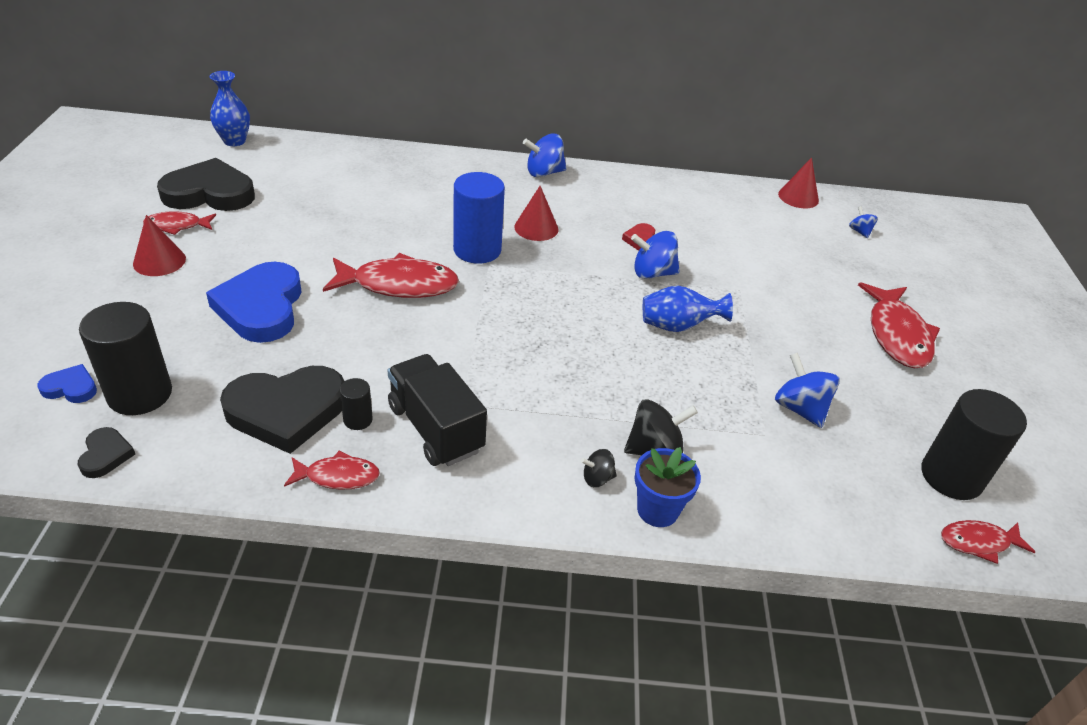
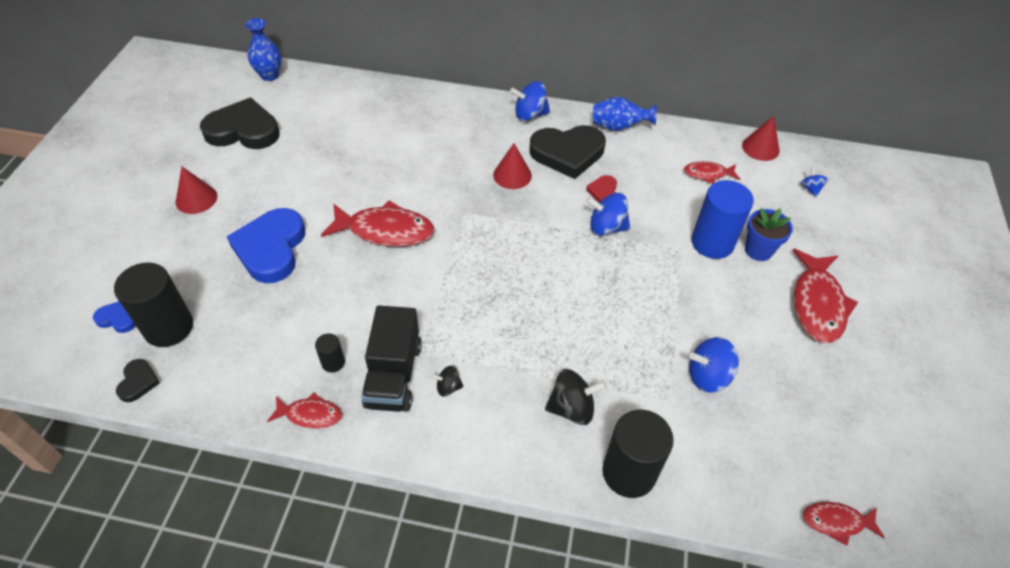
camera: 10 degrees right, 10 degrees up
red fish [143,211,216,235] -> red fish moved to [684,161,740,184]
black heart [220,366,345,454] -> black heart moved to [529,125,606,179]
black truck [388,354,487,466] -> black truck turned 150 degrees counterclockwise [361,305,422,412]
blue cylinder [453,172,505,264] -> blue cylinder moved to [691,180,754,259]
black spinning top [581,449,617,487] -> black spinning top moved to [431,366,464,397]
blue flower pot [634,447,701,527] -> blue flower pot moved to [745,208,793,261]
blue vase [643,286,733,332] -> blue vase moved to [593,97,657,131]
blue spinning top [775,353,840,428] -> blue spinning top turned 75 degrees counterclockwise [689,337,739,393]
black cylinder [921,389,1027,500] -> black cylinder moved to [602,410,674,498]

